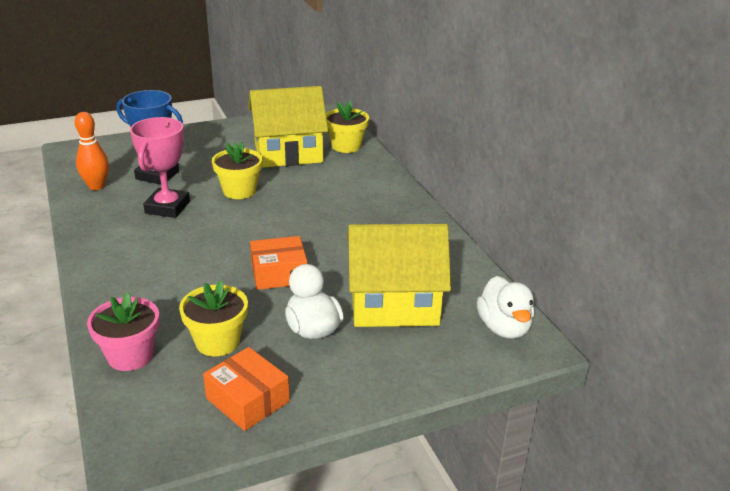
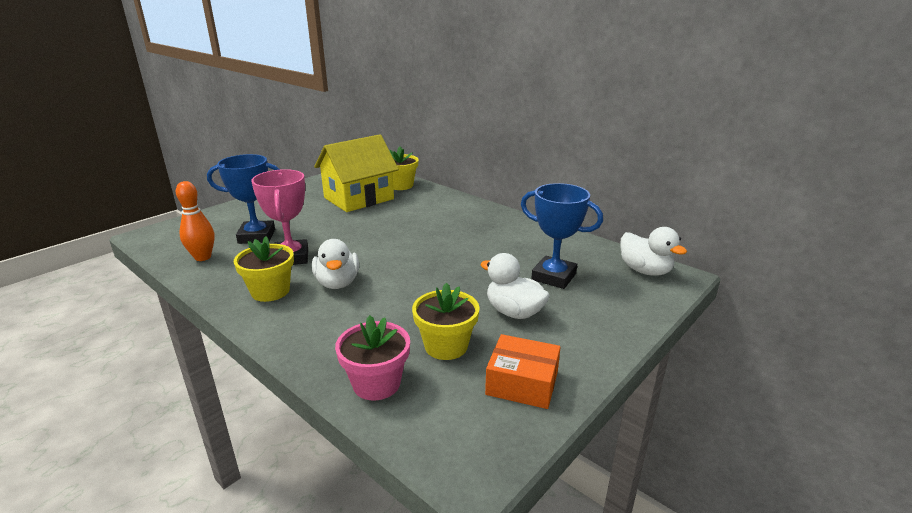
camera: 25 degrees left, 5 degrees down
yellow flower pot [212,142,263,199] -> yellow flower pot moved to [234,236,294,302]
orange box [250,236,307,290] -> none
yellow house [347,224,451,327] -> blue trophy [521,183,603,289]
none -> white duck [312,239,359,289]

